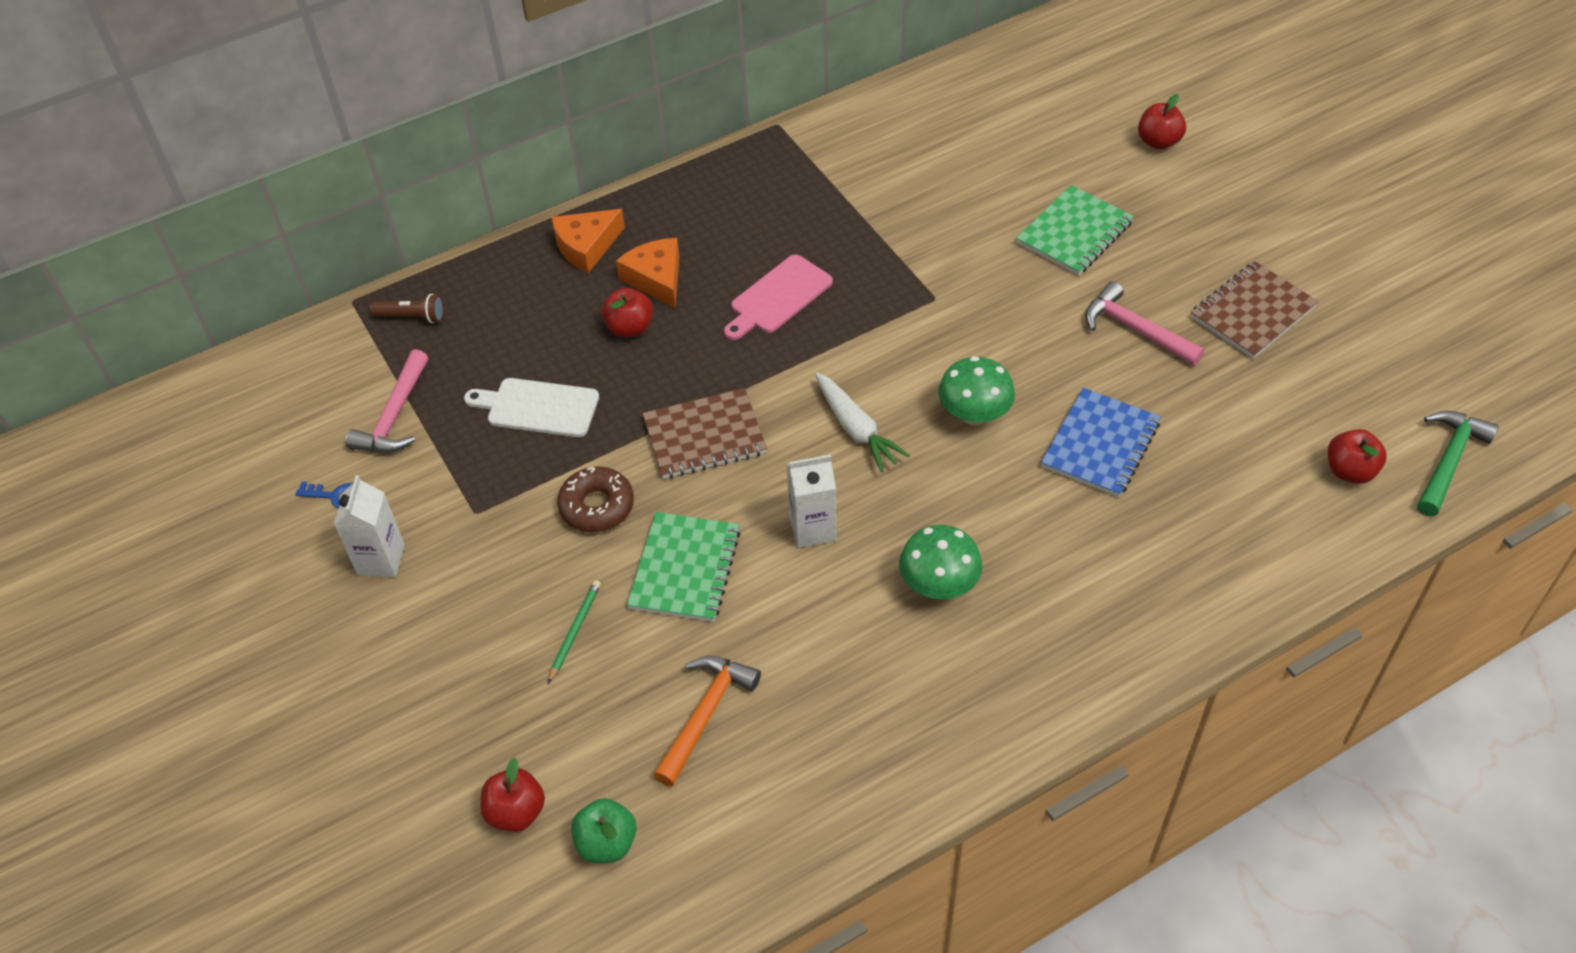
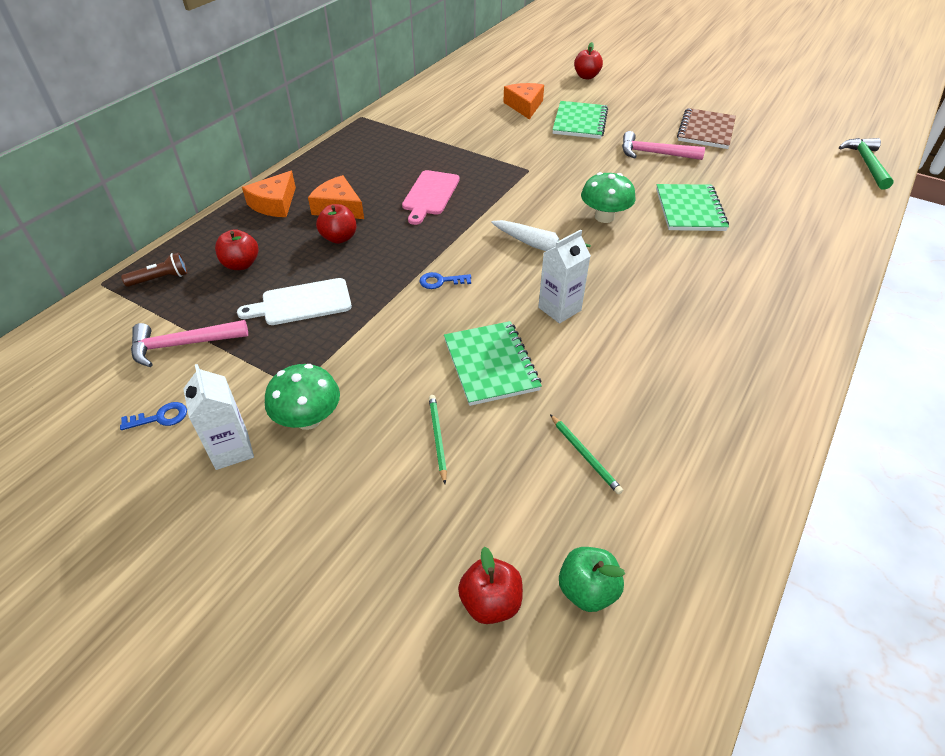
camera: 30 degrees left, 5 degrees down
pink hammer [345,349,428,453] -> pink hammer turned 90 degrees clockwise [131,320,248,367]
brown donut [557,467,634,532] -> none
brown notebook [642,388,767,479] -> blue key [420,272,471,289]
orange hammer [653,656,761,787] -> green pencil [550,414,623,494]
green mushroom [899,525,983,599] -> green mushroom moved to [265,364,340,430]
blue notebook [1041,388,1161,497] -> green notebook [656,184,729,231]
red apple [1328,429,1387,484] -> red apple moved to [215,229,258,270]
none -> orange cheese [503,83,544,120]

